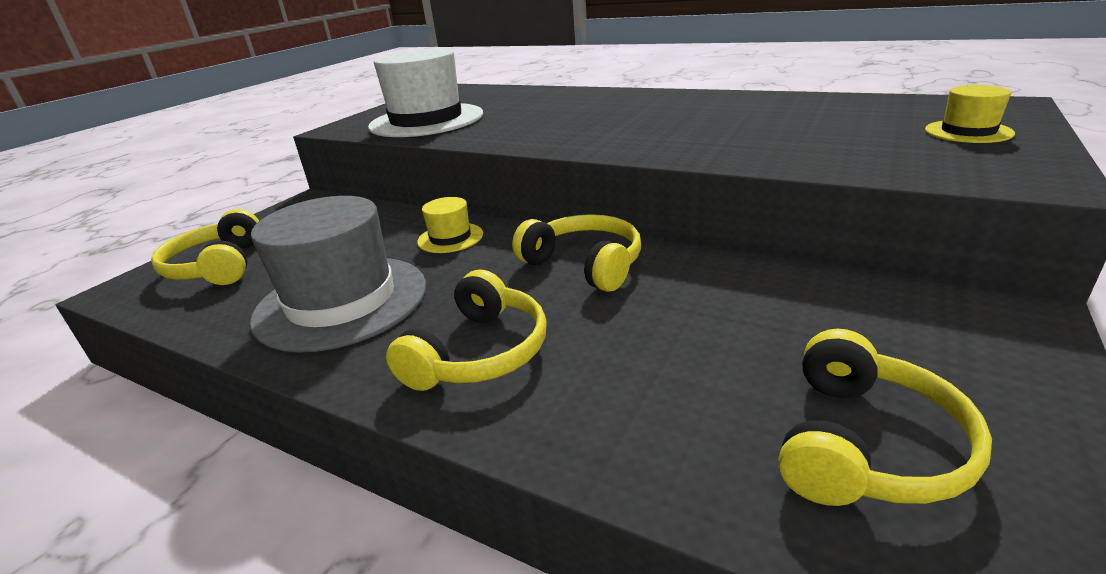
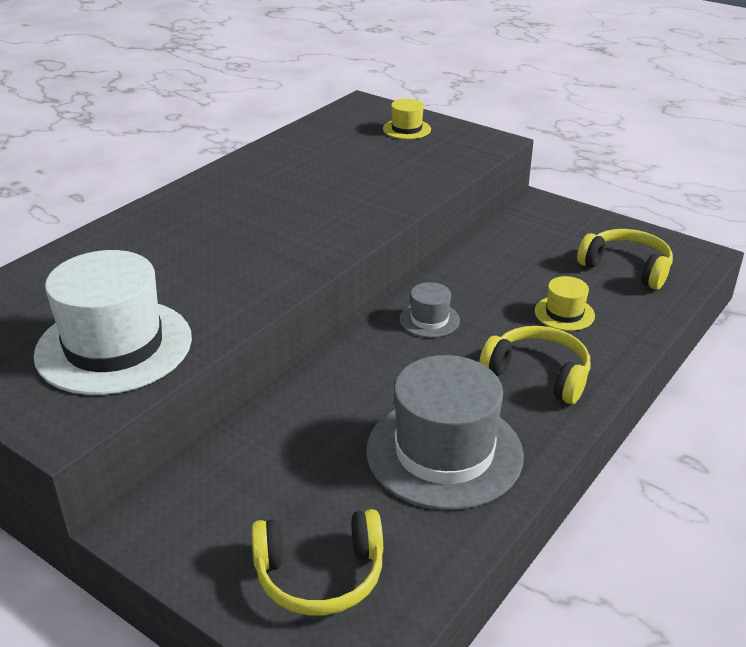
camera: 85 degrees left, 5 degrees up
yellow hat [417,197,483,253] -> yellow hat moved to [535,276,595,331]
yellow headphones [512,214,641,292] -> grey hat [400,282,460,338]

